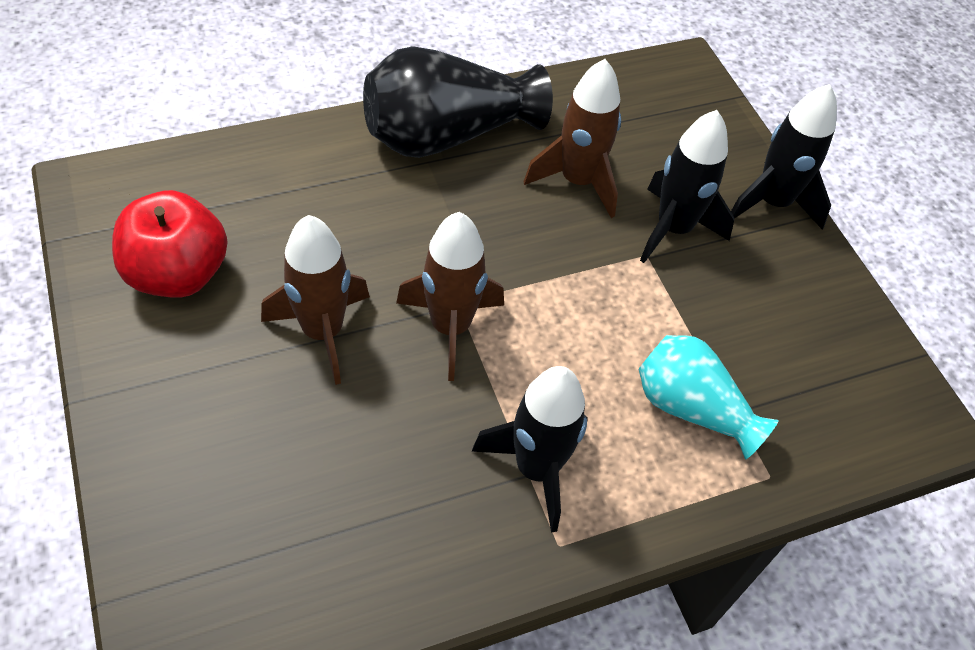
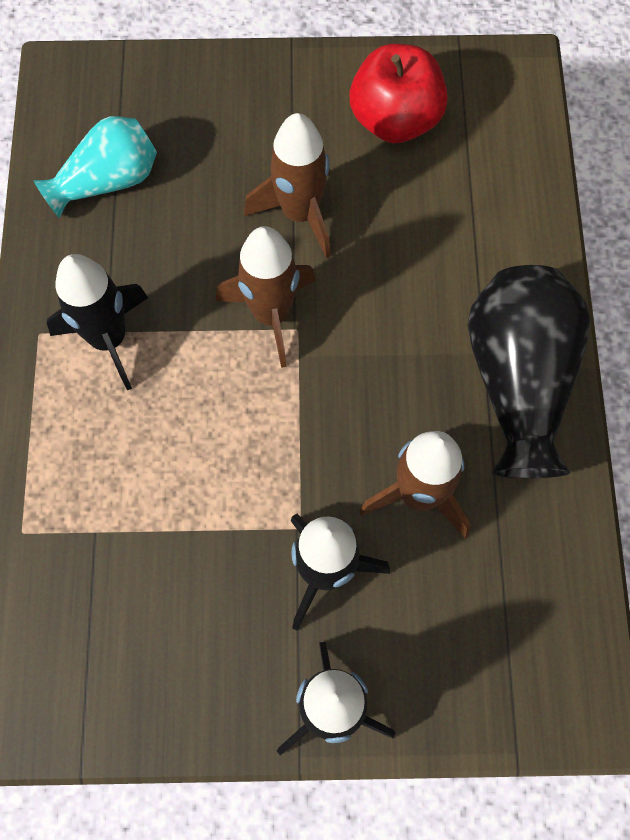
camera: 115 degrees right, 15 degrees up
turquoise vase [638,335,779,460] -> turquoise vase moved to [33,116,157,218]

